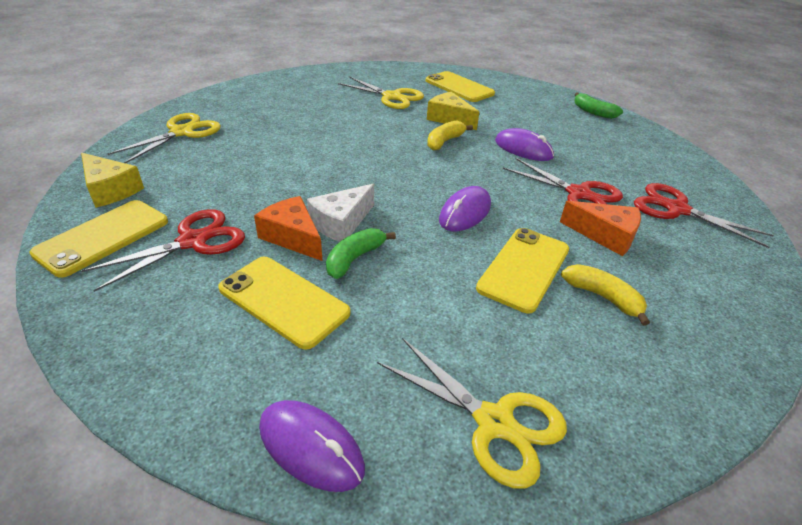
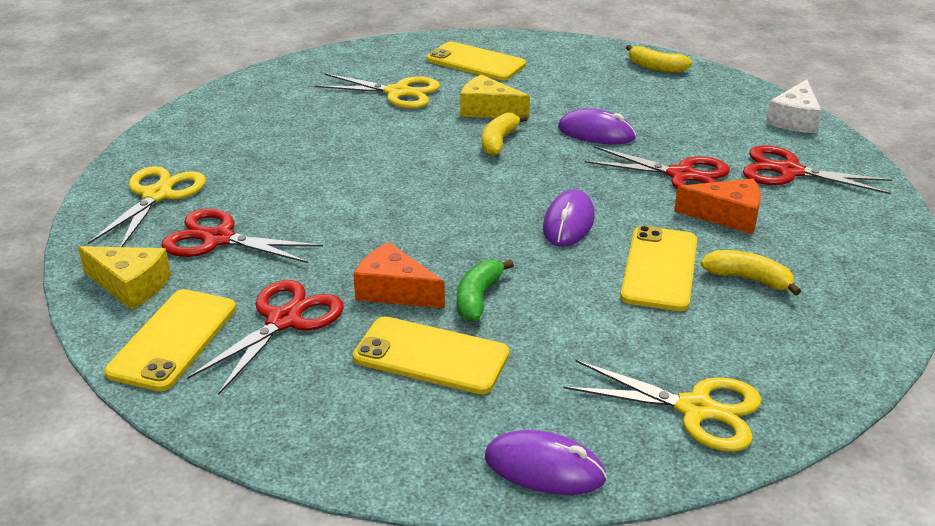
camera: 15 degrees left, 5 degrees down
white cheese [307,184,374,242] -> white cheese moved to [766,79,822,133]
green banana [574,92,623,119] -> yellow banana [626,45,693,73]
none -> red scissors [161,209,323,263]

